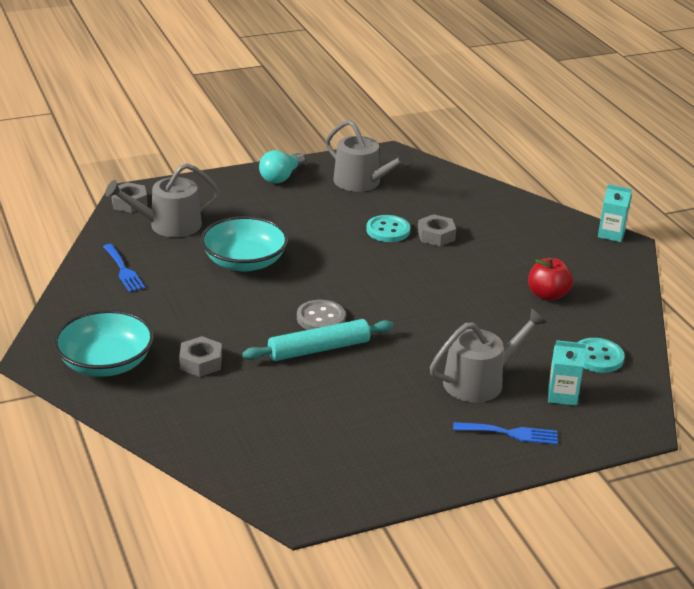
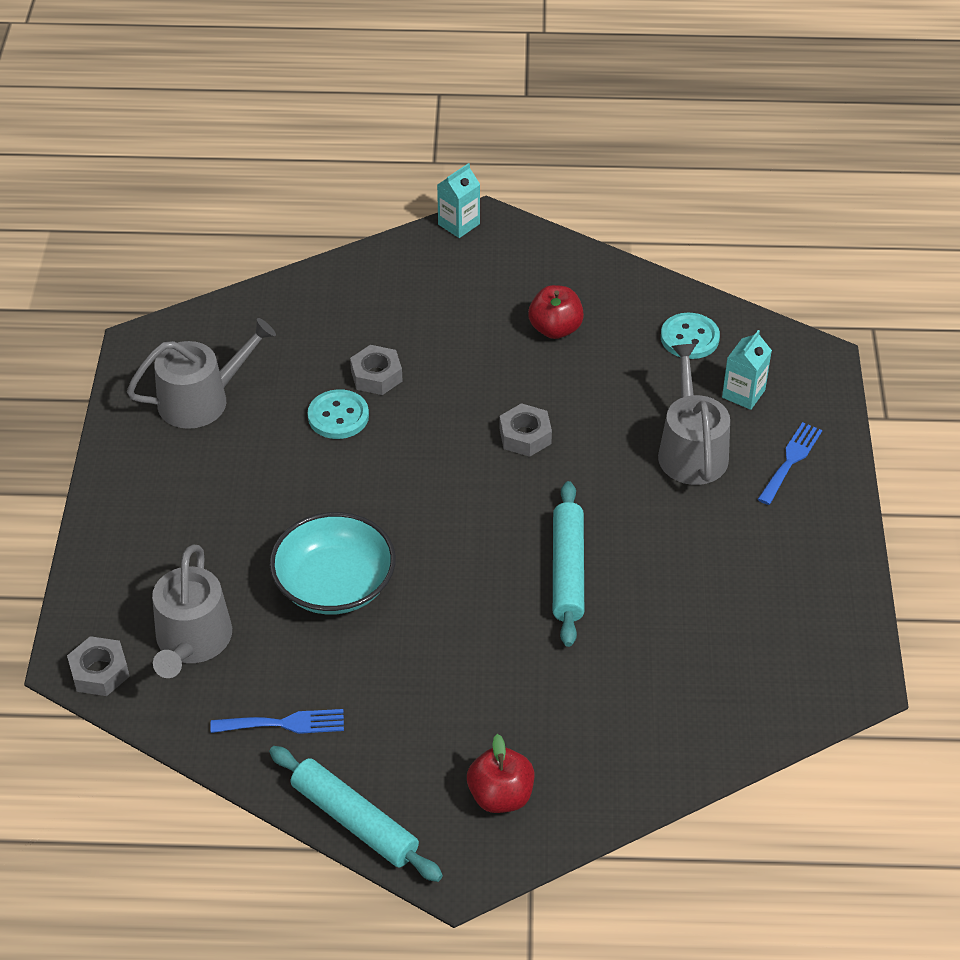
camera: 65 degrees left, 15 degrees up
turquoise bowl [54,310,154,377] -> red apple [467,734,534,813]
grey nut [179,336,222,377] -> grey nut moved to [499,403,552,457]
turquoise light bulb [259,150,305,184] -> none
grey button [297,300,346,330] -> none
none -> turquoise rolling pin [269,746,443,882]

